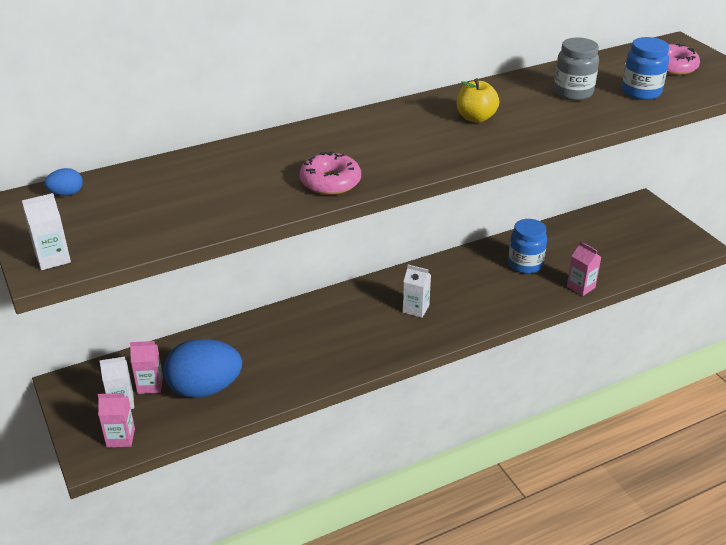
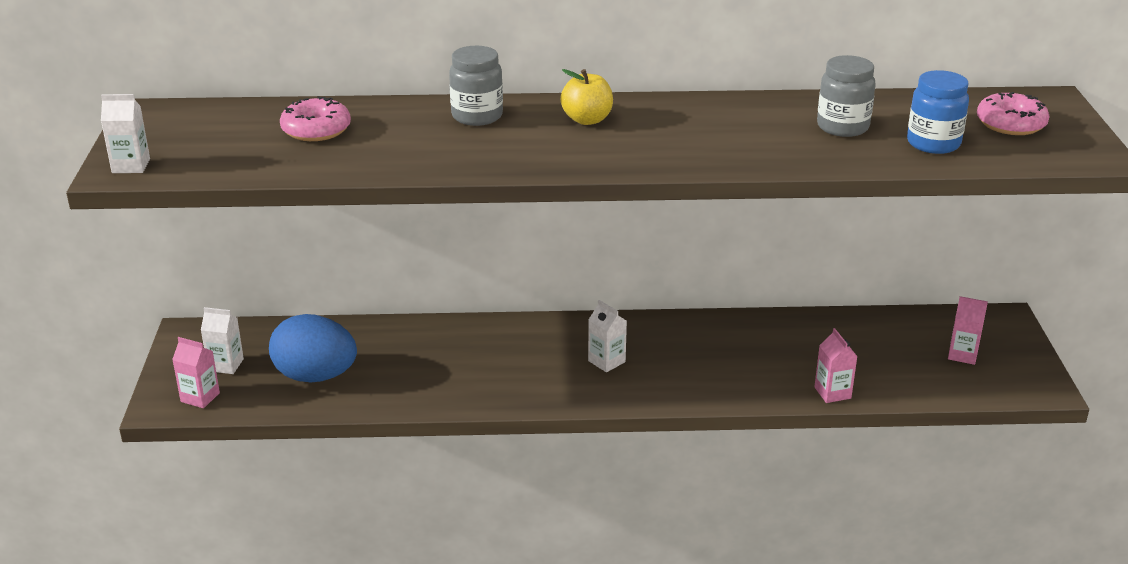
camera: 25 degrees right, 5 degrees down
blue egg [44,168,83,196] -> none
pink carton [130,341,163,394] -> pink carton moved to [948,296,988,365]
pink donut [300,151,361,195] -> pink donut moved to [280,96,351,141]
yellow apple [457,78,499,123] -> yellow apple moved to [560,69,613,125]
blue jar [508,219,547,274] -> none
none -> grey jar [449,46,503,126]

